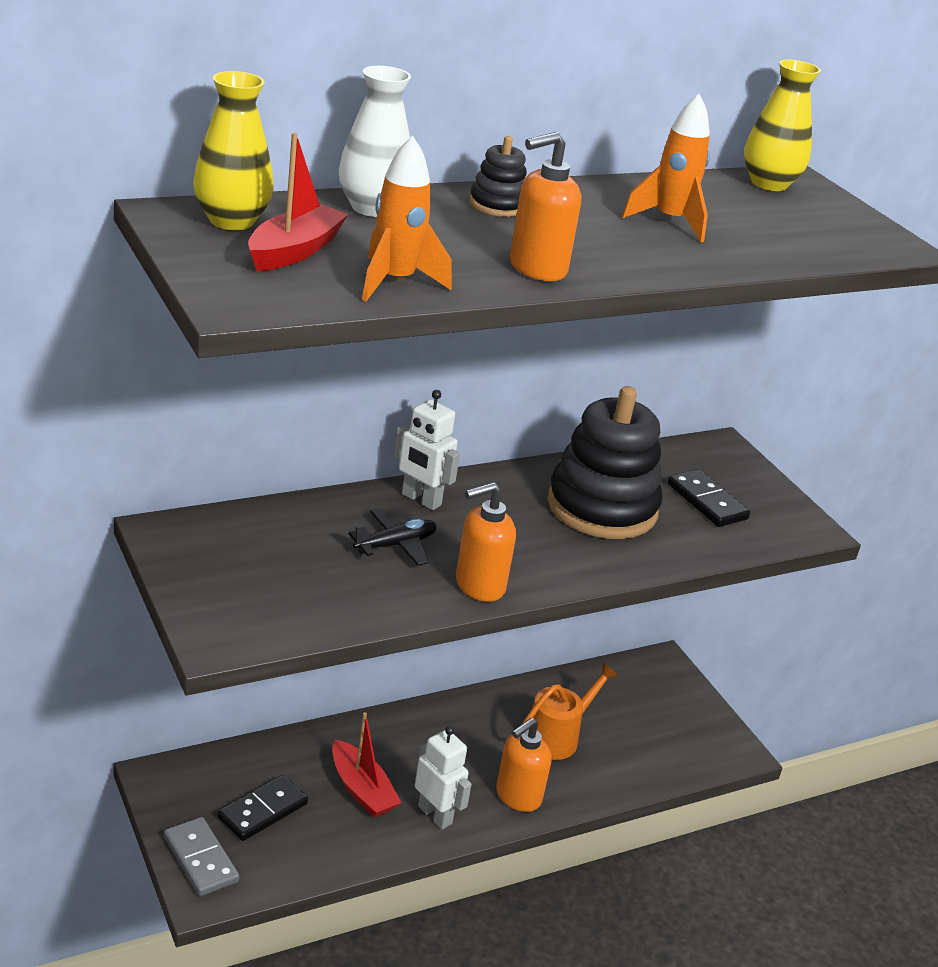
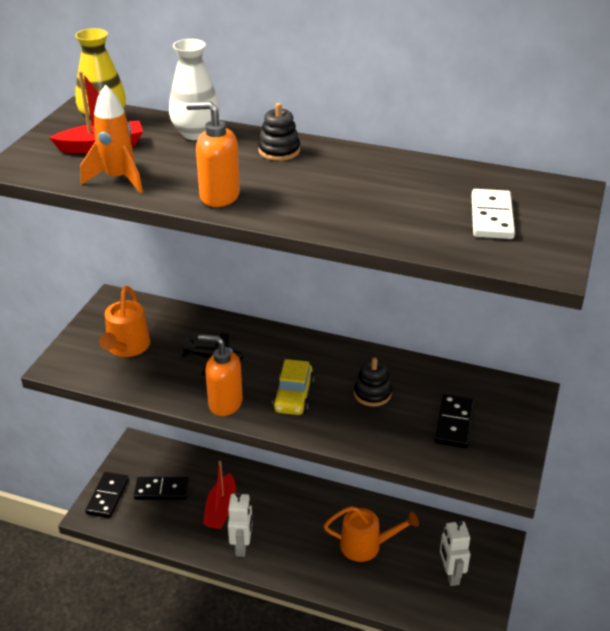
camera: 50 degrees right, 5 degrees up
grey domino [164,817,239,896] -> black domino [85,472,129,518]
white robot [394,390,460,510] -> white robot moved to [440,519,470,586]
orange soap dispenser [496,718,552,812] -> none
black stacking toy [548,386,662,539] -> black stacking toy [354,357,392,406], size x0.45
orange rocket [622,94,710,242] -> none
yellow vase [744,60,821,191] -> none
none -> orange watering can [99,286,150,357]
none -> yellow car [272,359,315,415]
none -> white domino [472,189,515,239]

